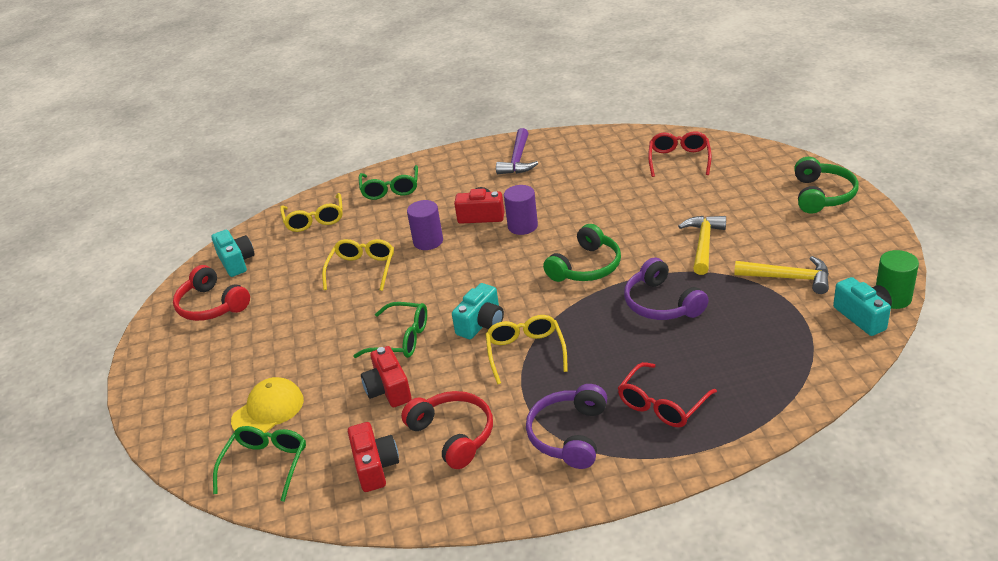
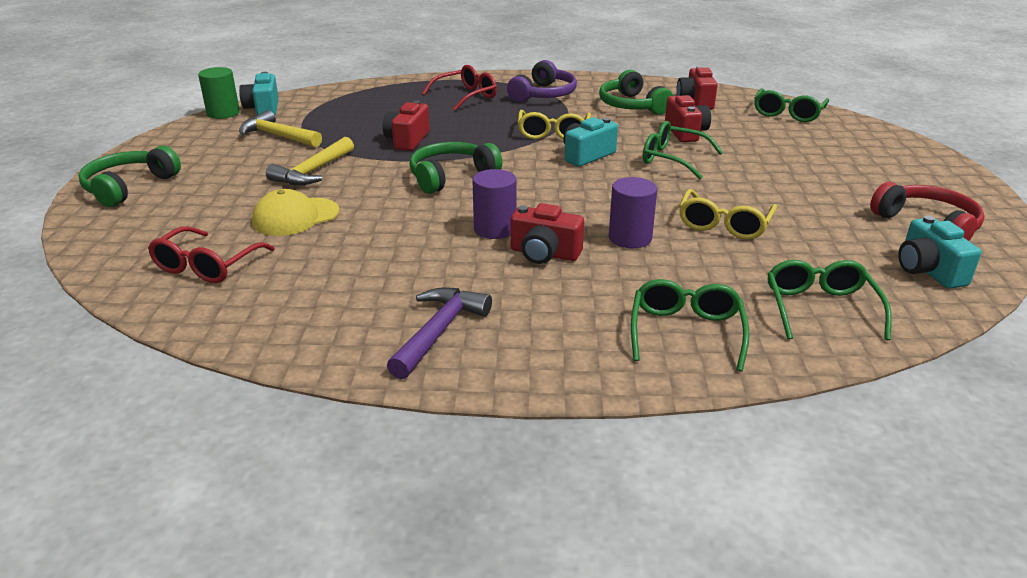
camera: 170 degrees left, 5 degrees down
yellow cap [231,377,304,433] -> yellow cap moved to [252,189,339,236]
yellow glasses [280,193,343,232] -> green glasses [768,260,892,340]
red headphones [401,391,493,469] -> green headphones [599,70,673,115]
purple headphones [624,258,709,320] -> red camera [383,101,430,151]

